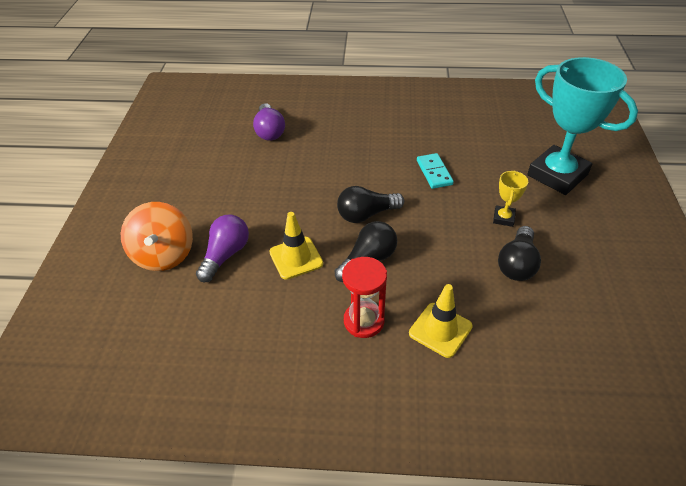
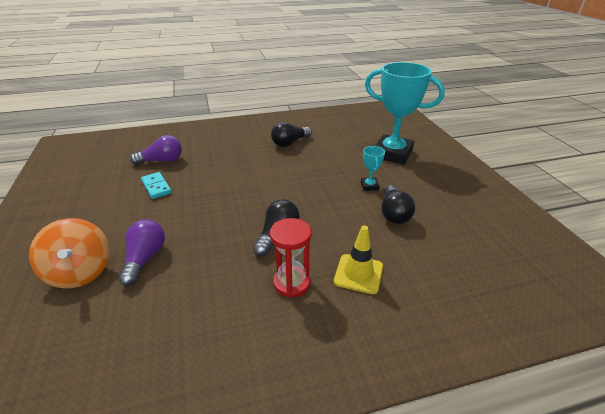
camera: 20 degrees left, 10 degrees down
purple light bulb [253,103,285,141] -> purple light bulb turned 75 degrees counterclockwise [130,135,182,165]
yellow traffic cone [269,212,323,280] -> none
black light bulb [337,186,404,223] -> black light bulb moved to [271,122,312,147]
turquoise domino [417,153,454,189] -> turquoise domino moved to [141,172,172,199]
yellow trophy [493,170,528,227] -> turquoise trophy [361,146,385,191]

